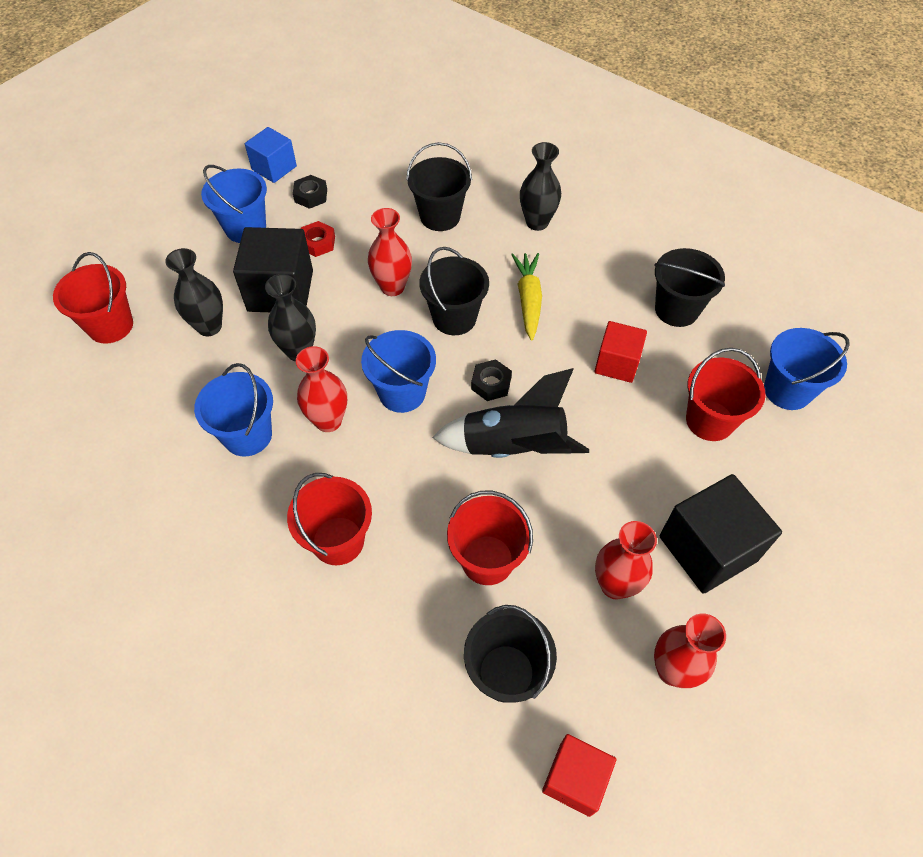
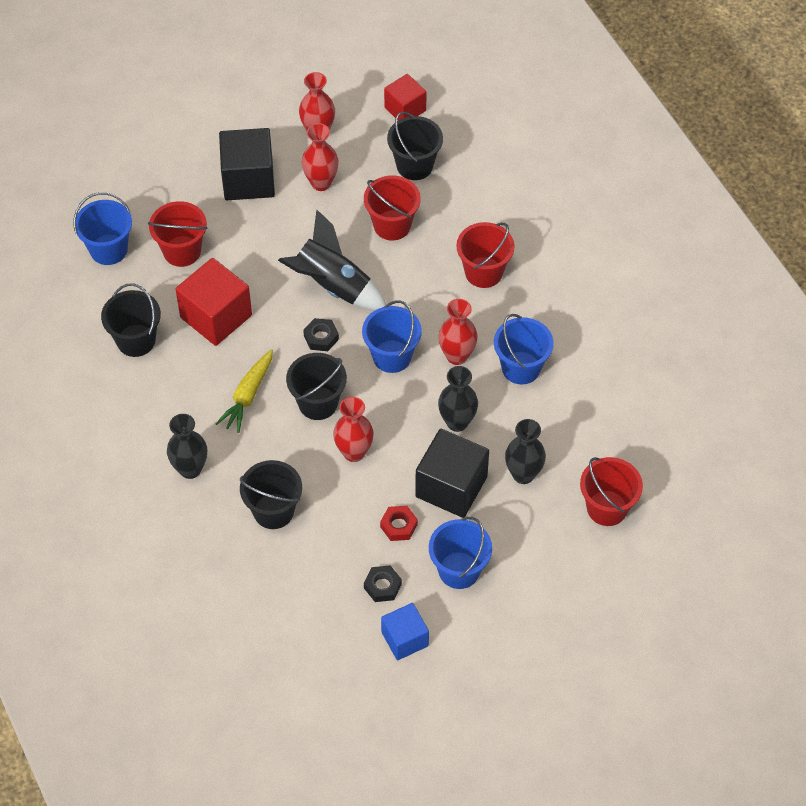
camera: 155 degrees left, 0 degrees up
red cube [594,321,647,383] -> red cube [175,258,252,346], size x1.60

